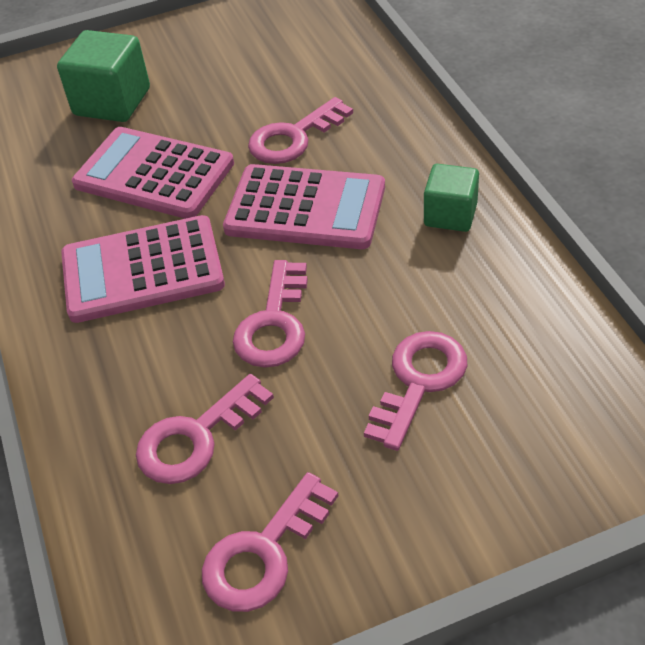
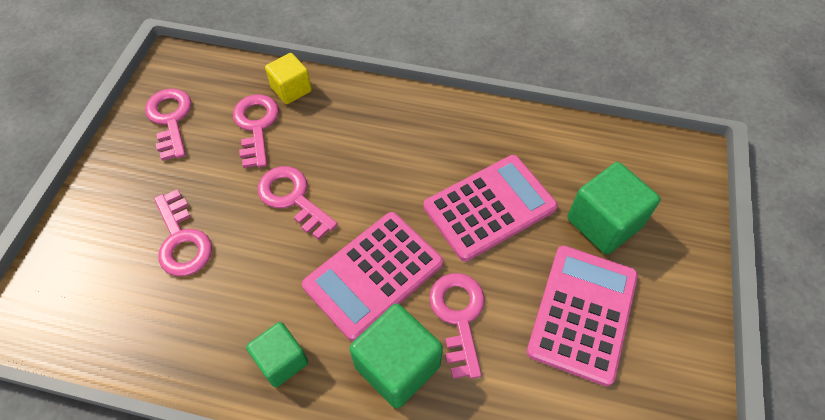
camera: 120 degrees right, 10 degrees up
pink calculator [61,215,225,323] -> pink calculator moved to [527,246,638,386]
none -> yellow cube [265,53,312,104]
none -> green cube [349,303,443,409]

